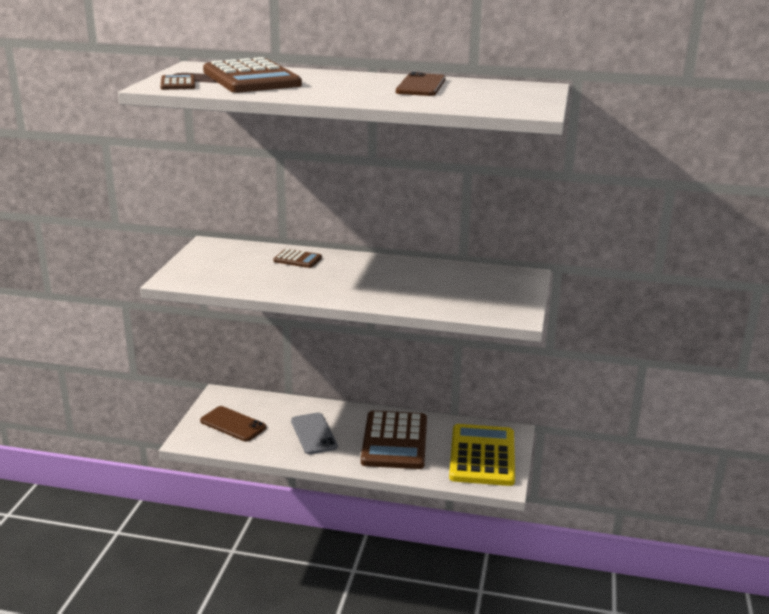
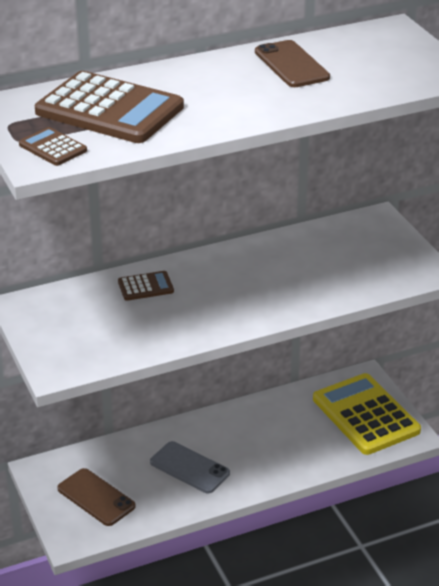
camera: 35 degrees left, 10 degrees up
brown phone [200,406,266,441] -> brown phone turned 45 degrees clockwise [57,468,136,526]
brown calculator [361,411,427,469] -> none

